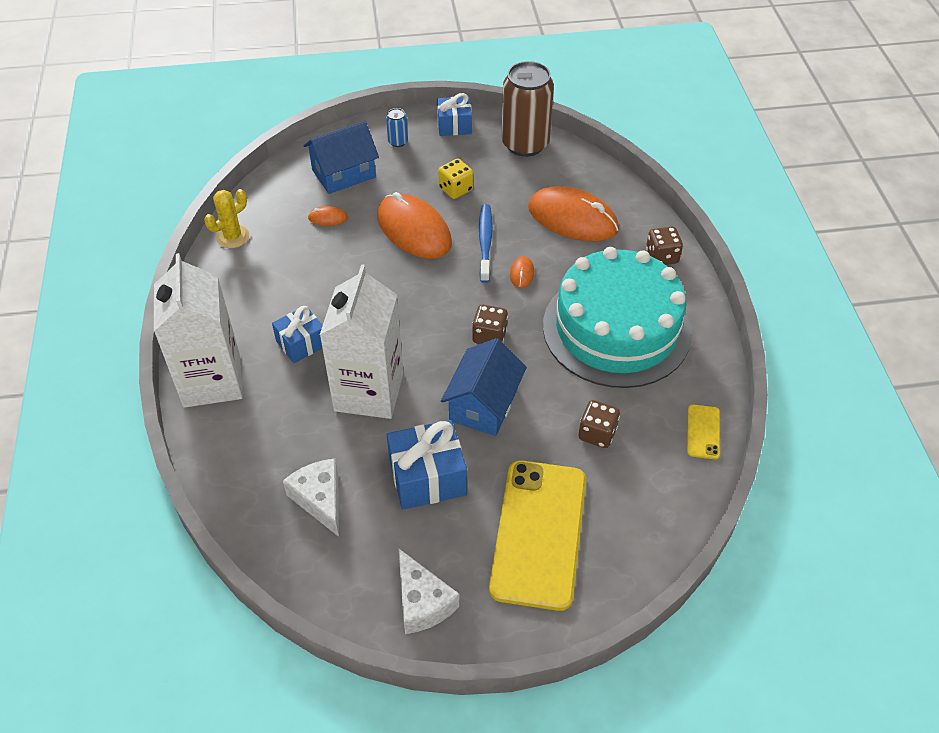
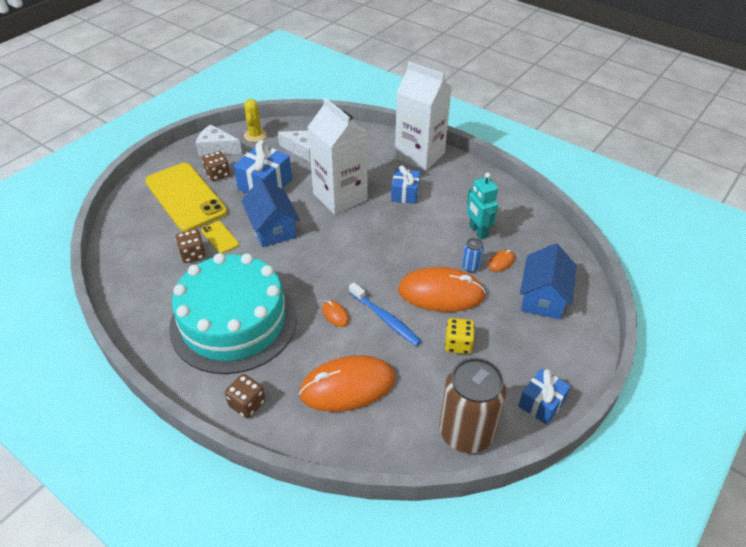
camera: 135 degrees right, 5 degrees down
yellow cactus [204,189,249,248] -> yellow cactus moved to [244,99,267,142]
blue can [386,108,408,147] -> blue can moved to [462,238,484,272]
brown dice [472,305,508,344] -> brown dice moved to [202,151,230,181]
yellow phone [687,404,720,459] -> yellow phone moved to [201,221,239,254]
none -> turquoise robot [467,173,498,239]

